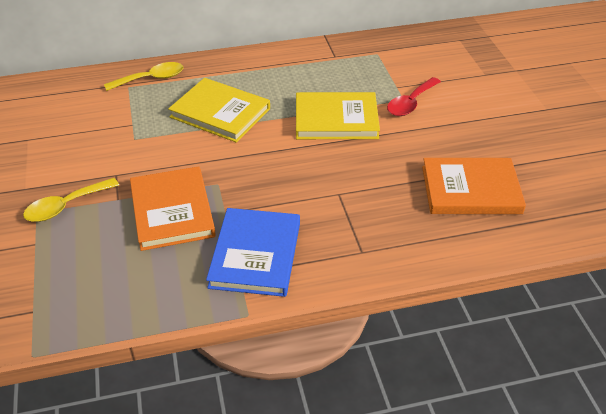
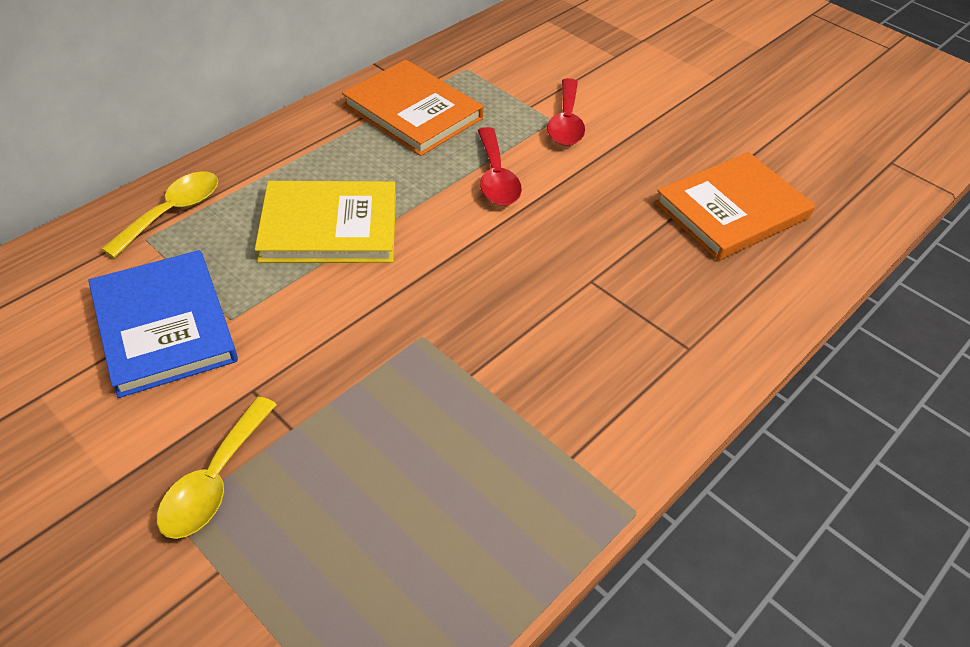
camera: 35 degrees left, 5 degrees up
orange book [130,166,216,251] -> orange book moved to [342,59,484,156]
blue book [206,208,300,297] -> blue book moved to [88,250,238,398]
yellow book [296,92,380,139] -> red spoon [478,127,522,206]

